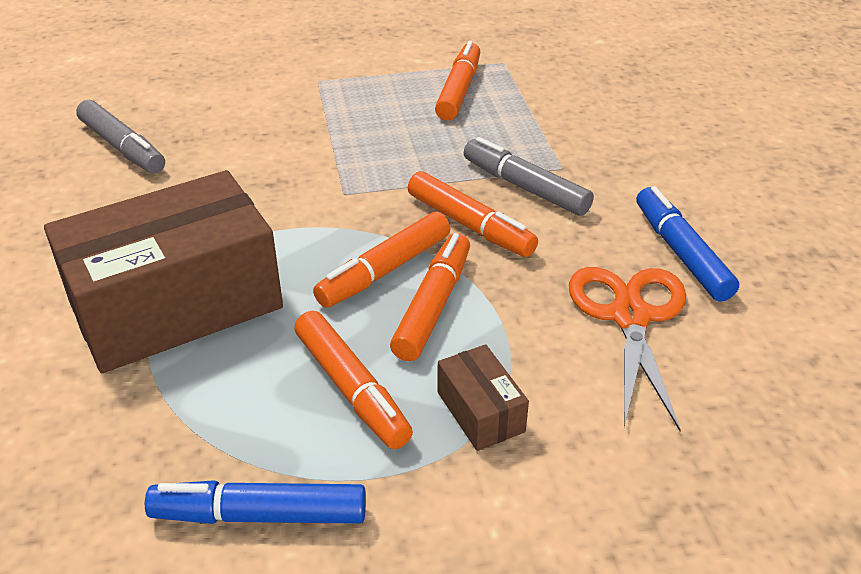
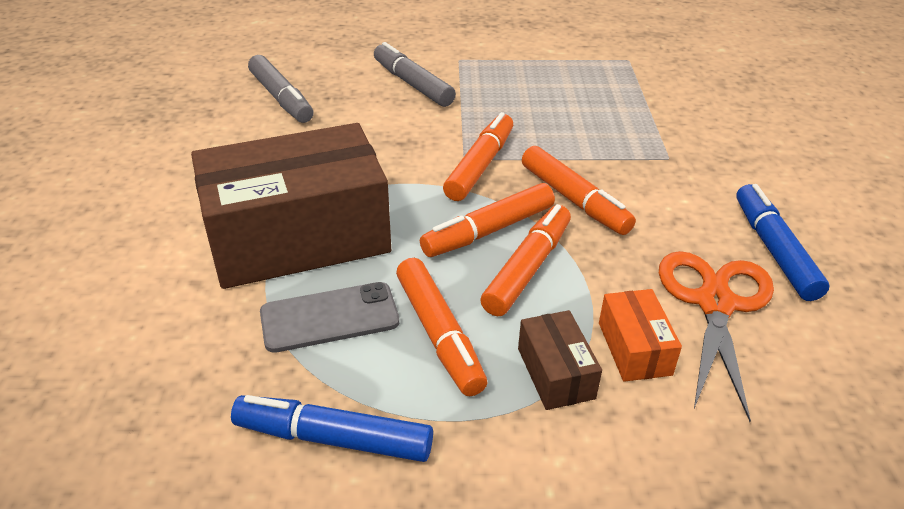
camera: 10 degrees right, 0 degrees up
orange marker [435,41,480,121] -> orange marker moved to [443,112,513,201]
grey marker [464,137,594,216] -> grey marker moved to [374,42,456,107]
none -> grey phone [260,282,399,353]
none -> orange box [599,289,682,382]

